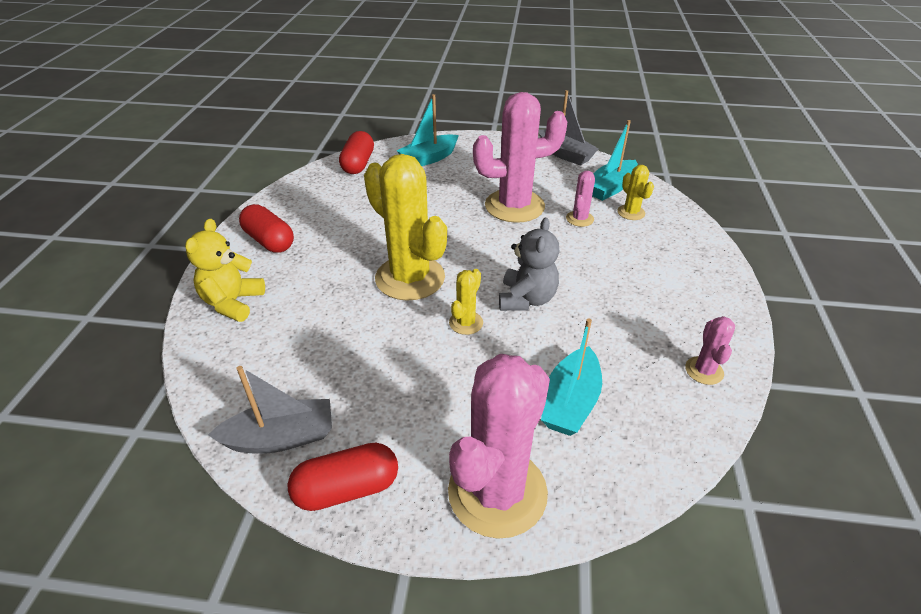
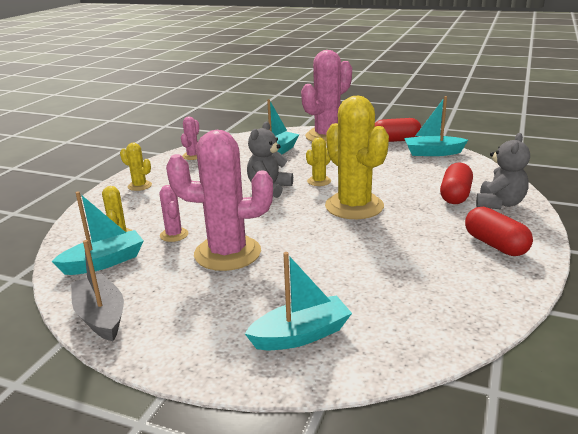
camera: 165 degrees left, 15 degrees down
yellow teddy bear [185,219,265,322] -> grey teddy bear [476,133,530,209]
grey boat [208,366,332,454] -> turquoise boat [404,96,468,156]
red capsule [339,131,374,174] -> red capsule moved to [440,162,473,204]
pink cactus [566,171,595,227] -> pink cactus turned 60 degrees counterclockwise [159,185,188,242]
none -> yellow cactus [120,143,152,191]

